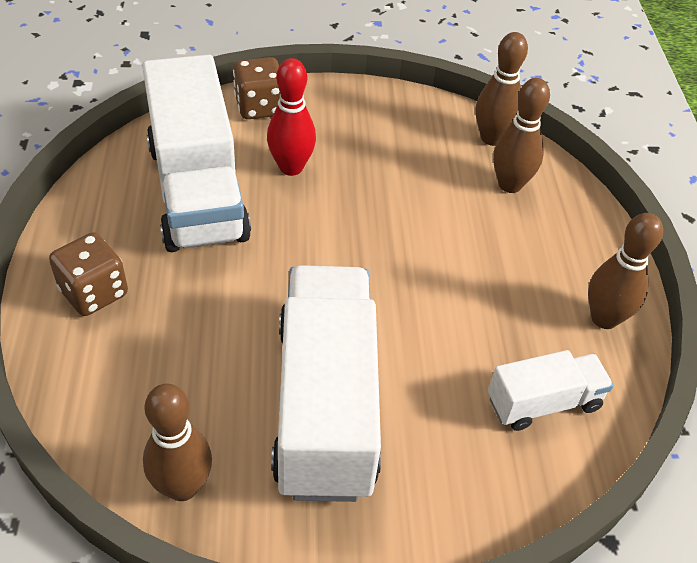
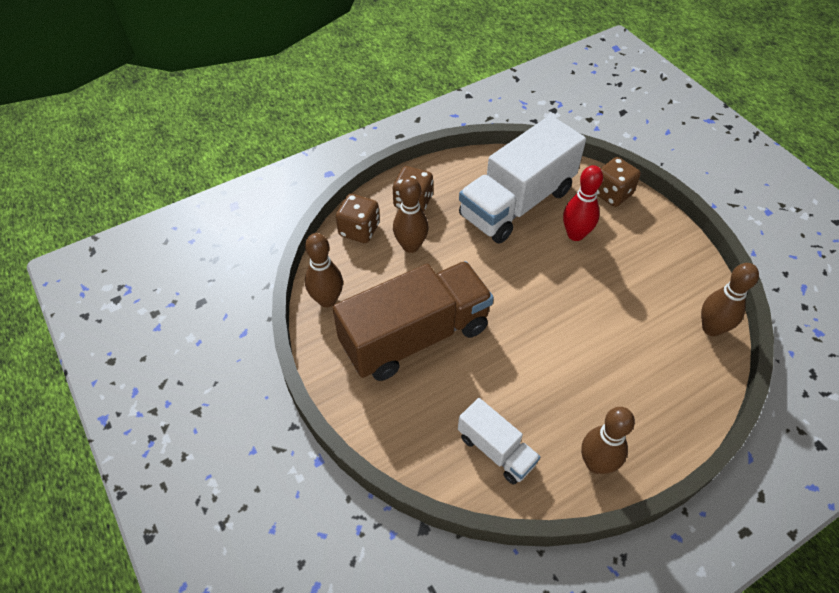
camera: 65 degrees right, 5 degrees up
white truck [271,265,381,502] -> brown truck [332,261,494,381]
brown bowling pin [493,78,550,193] -> brown bowling pin moved to [393,177,428,253]
none -> brown dice [336,194,380,243]

